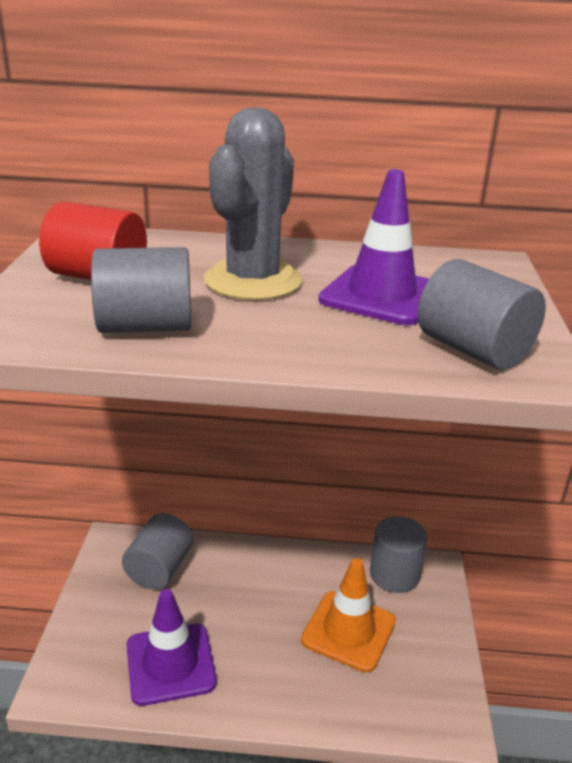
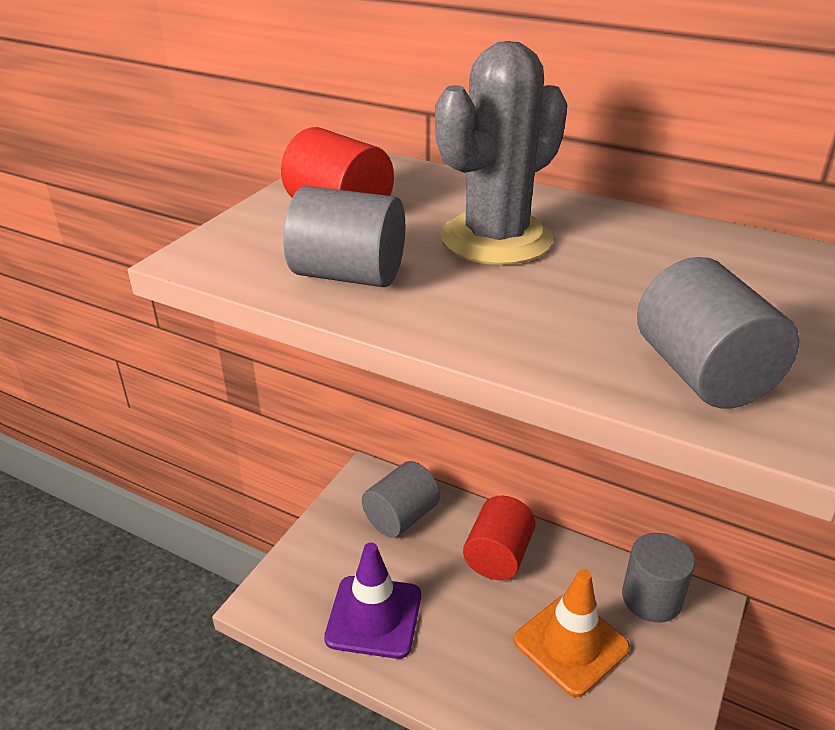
camera: 25 degrees right, 5 degrees up
purple traffic cone [319,169,429,325] -> none
none -> red cylinder [463,496,536,580]

